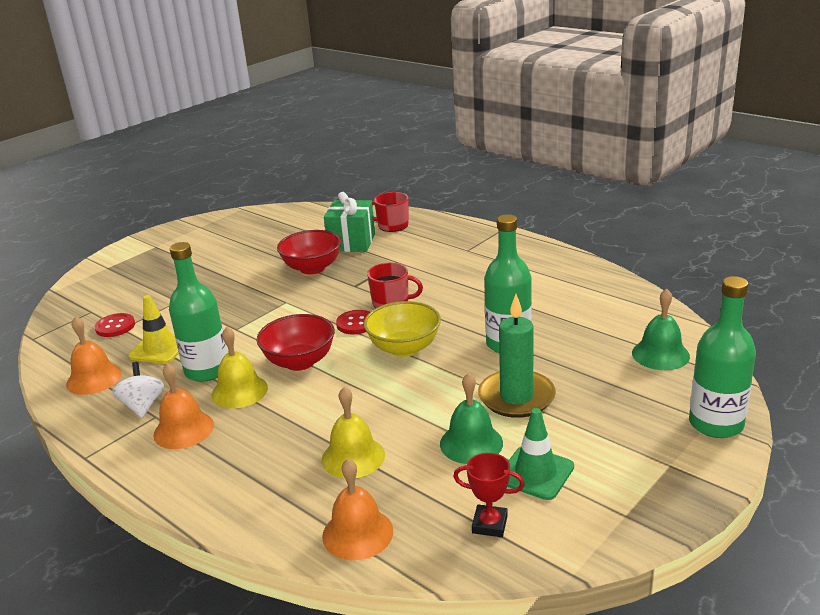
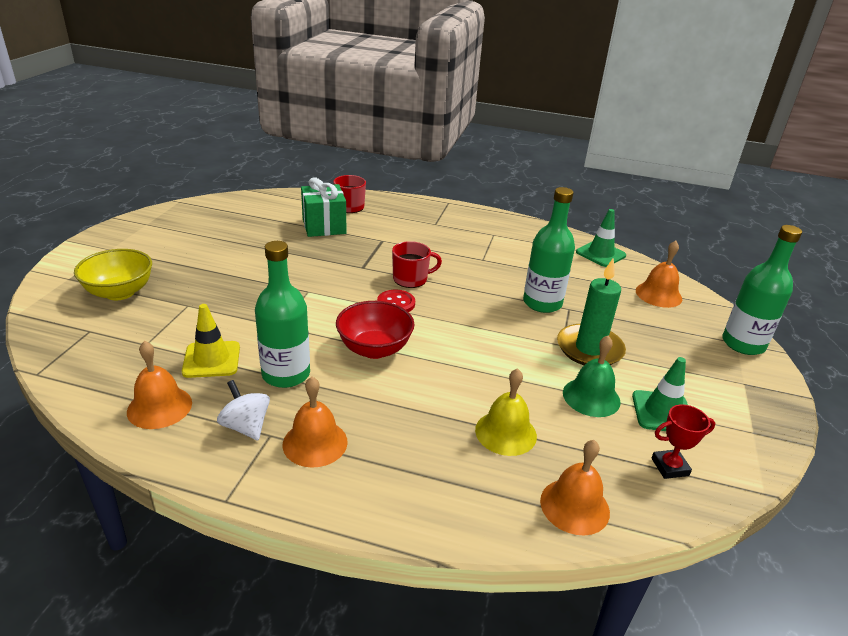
camera: 30 degrees left, 5 degrees up
red button [95,313,135,337] -> none
yellow bell [211,327,268,409] -> none
red bowl [277,230,341,274] -> none
yellow bowl [364,301,441,357] -> yellow bowl moved to [74,249,152,300]
green bell [632,289,690,370] -> orange bell [636,241,682,308]
none -> green traffic cone [576,209,626,267]

